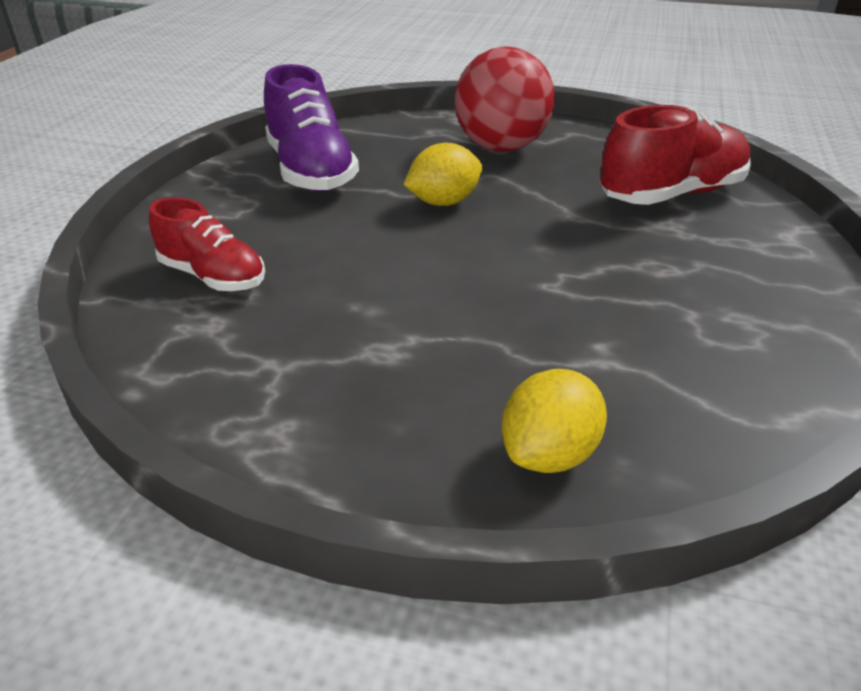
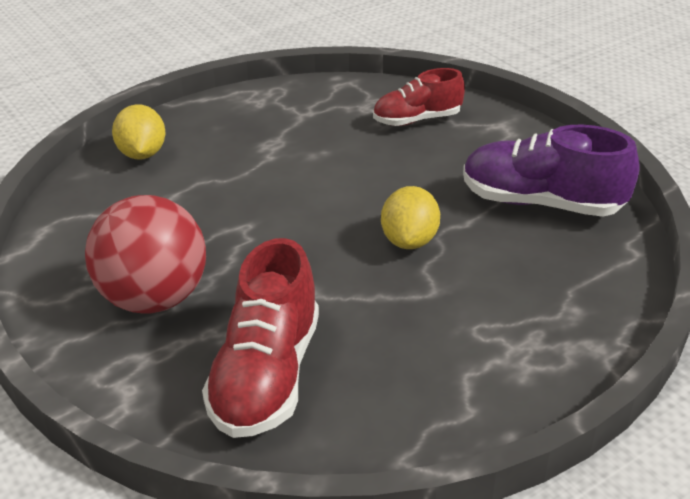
camera: 130 degrees right, 0 degrees up
red ball [455,47,555,152] -> red ball moved to [85,195,206,314]

